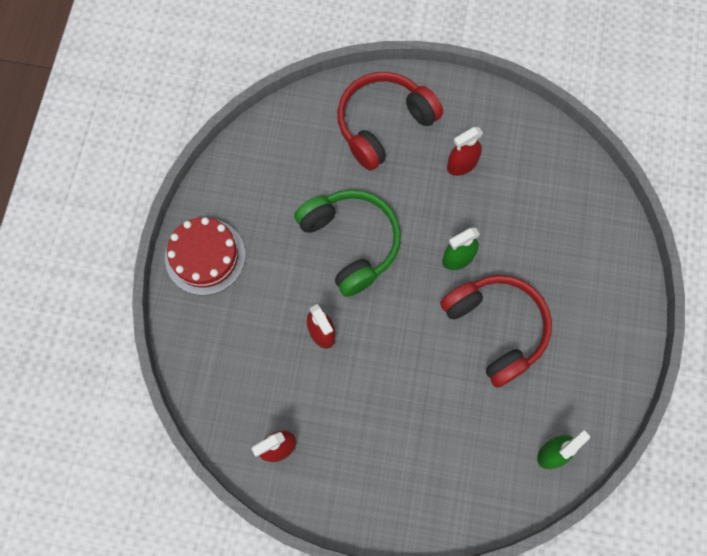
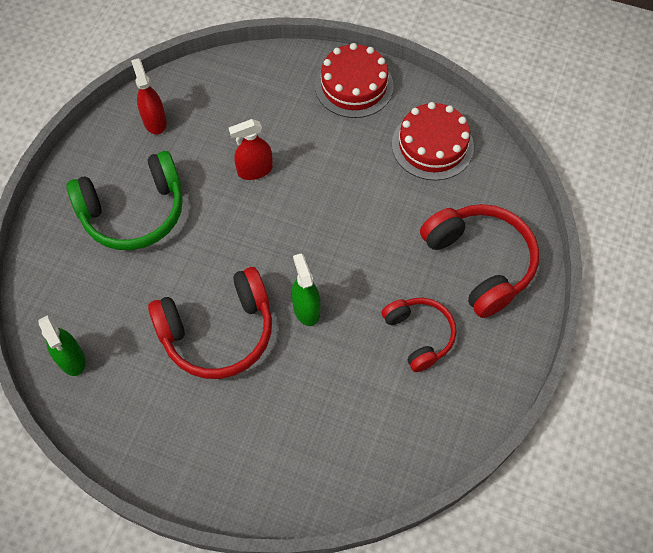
camera: 100 degrees right, 10 degrees down
green headphones [294,189,401,297] -> green headphones moved to [67,151,183,250]
red spray bottle [447,127,483,176] -> red headphones [382,298,456,372]
none -> red cake [392,102,474,180]

